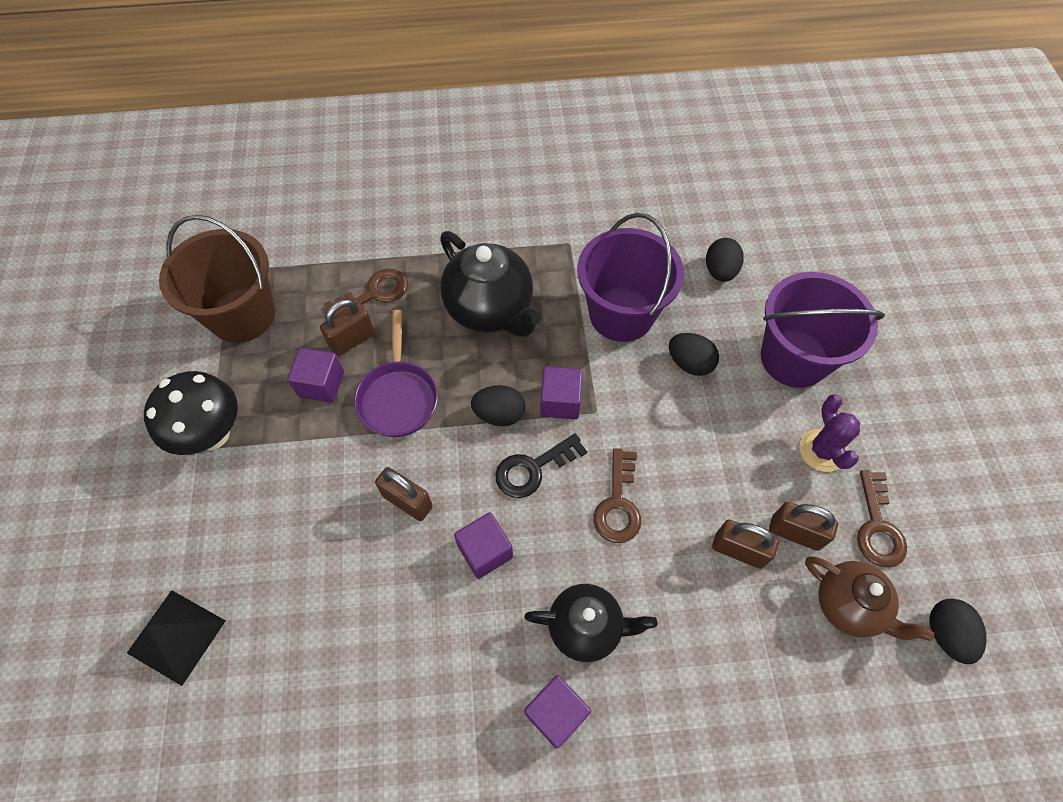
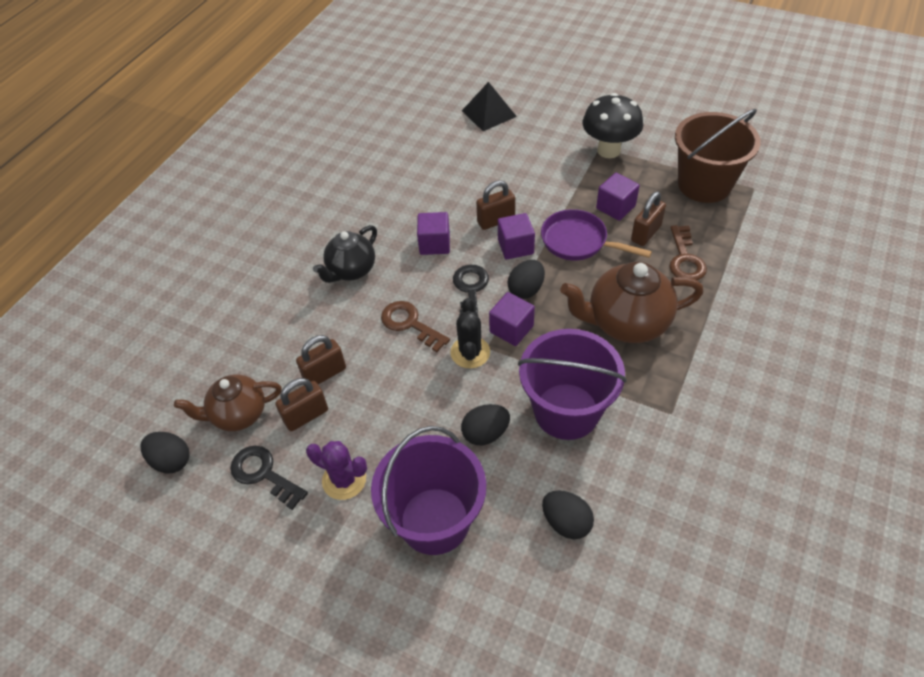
camera: 125 degrees right, 10 degrees down
brown padlock [320,299,375,356] -> brown padlock turned 45 degrees clockwise [631,191,666,246]
black teapot [440,231,542,337] -> brown teapot [560,262,703,343]
purple cube [524,675,591,749] -> purple cube moved to [498,213,535,260]
brown key [857,470,907,568] -> black key [230,446,308,510]
none -> black cactus [450,298,490,368]

